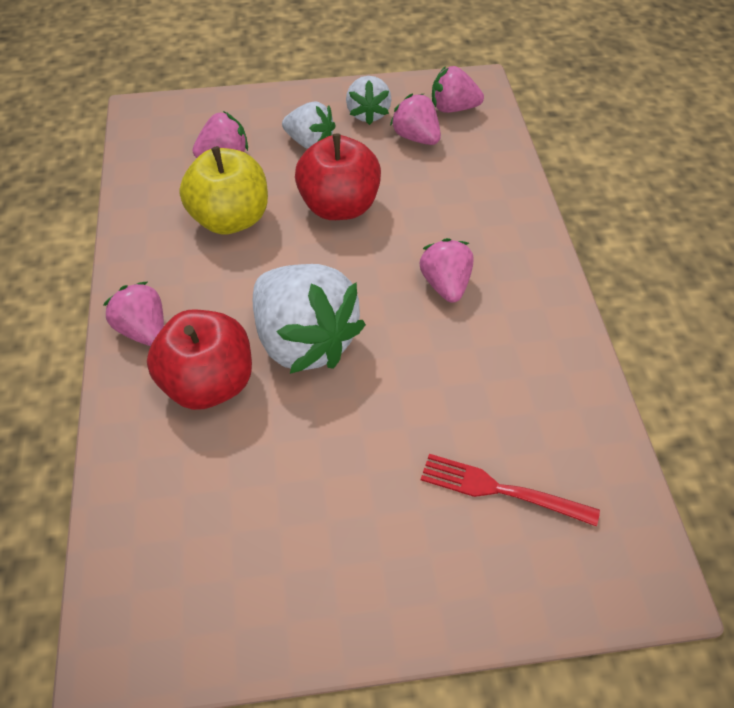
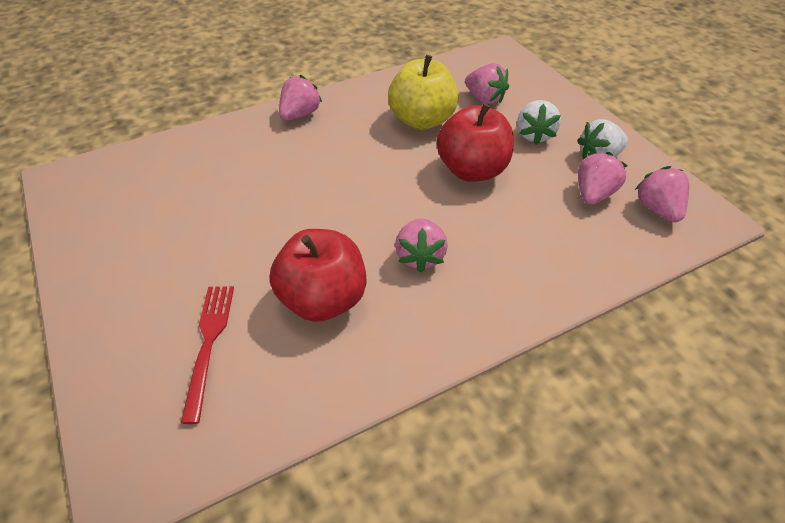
camera: 70 degrees right, 5 degrees down
red apple [147,310,252,410] -> red apple moved to [269,229,366,322]
white strawberry [253,264,366,374] -> none
pink strawberry [420,238,474,303] -> pink strawberry turned 120 degrees clockwise [395,218,448,273]

